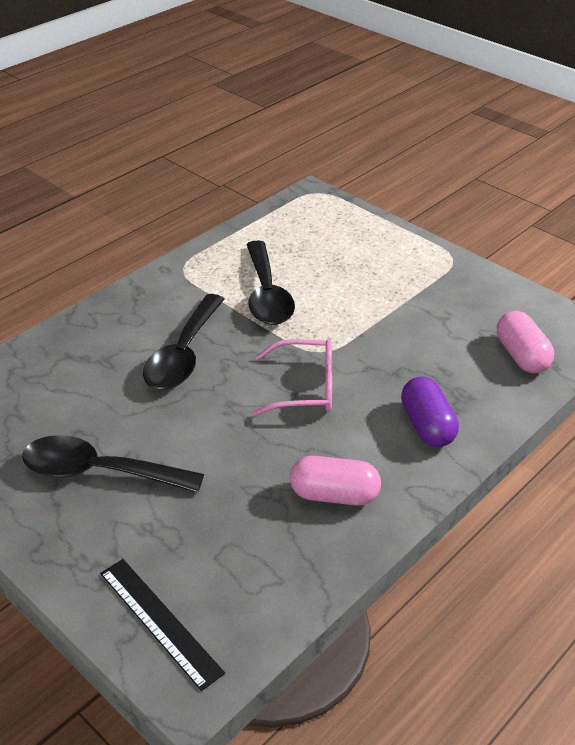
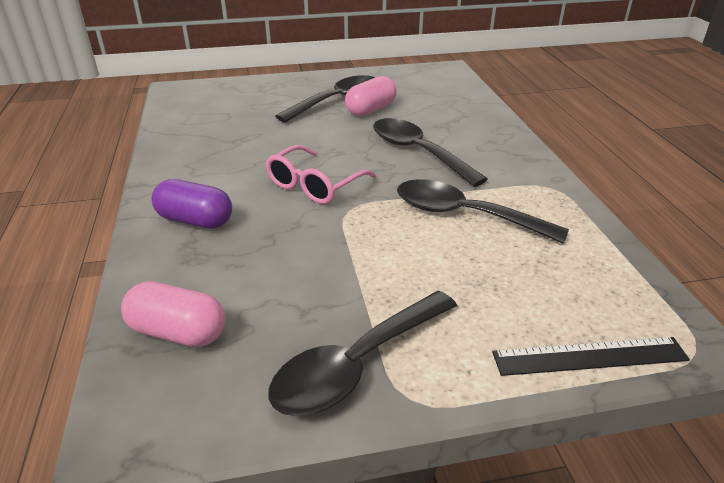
camera: 125 degrees right, 5 degrees down
black ruler [100,559,225,691] -> black ruler moved to [492,337,690,376]
pink capsule [290,456,381,506] -> pink capsule moved to [345,76,397,116]
none -> black spoon [268,291,457,416]

